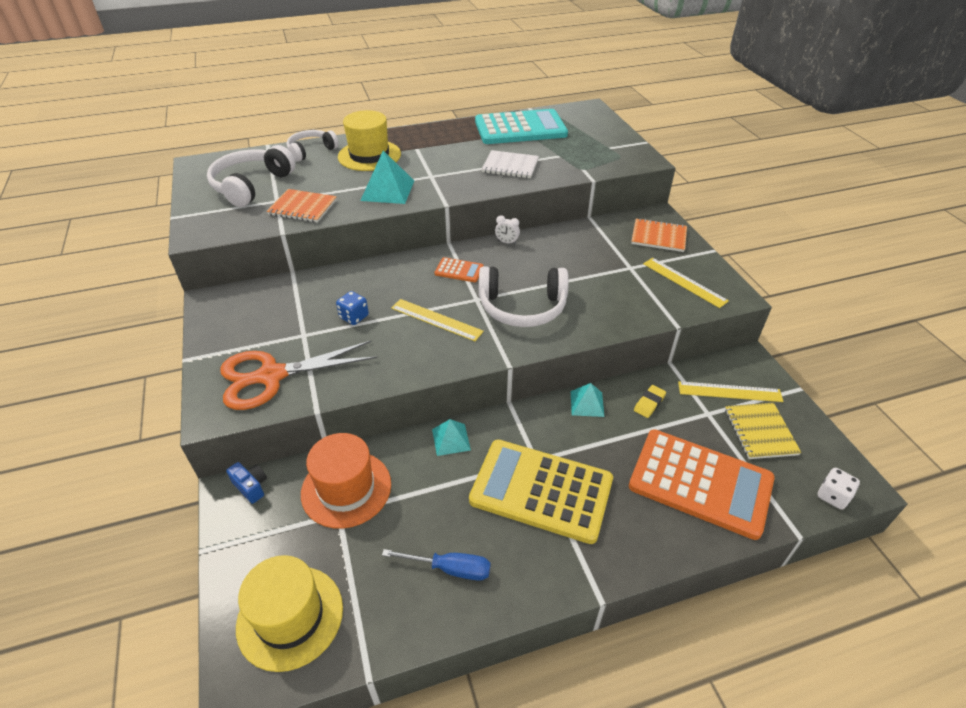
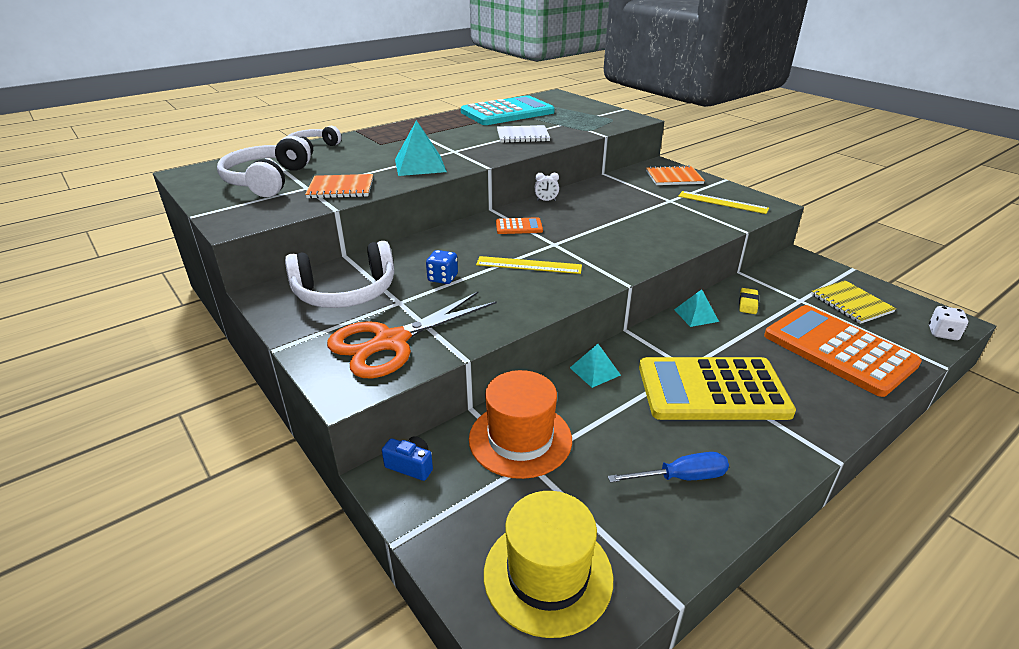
camera: 20 degrees left, 10 degrees down
yellow hat [338,110,401,171] -> none
white headphones [479,266,569,327] -> white headphones moved to [285,241,394,308]
orange calculator [629,429,775,540] -> orange calculator turned 135 degrees counterclockwise [764,305,922,397]
yellow ruler [678,381,783,402] -> none

